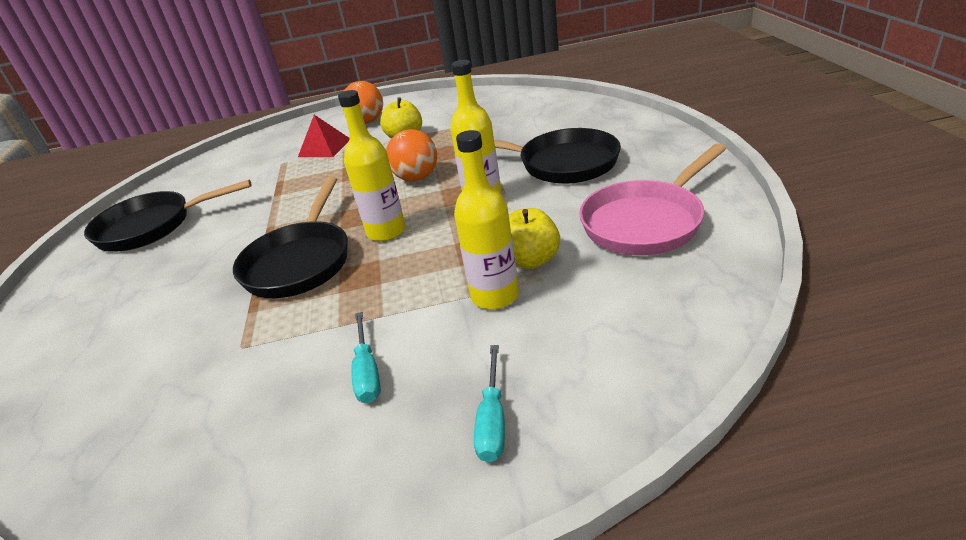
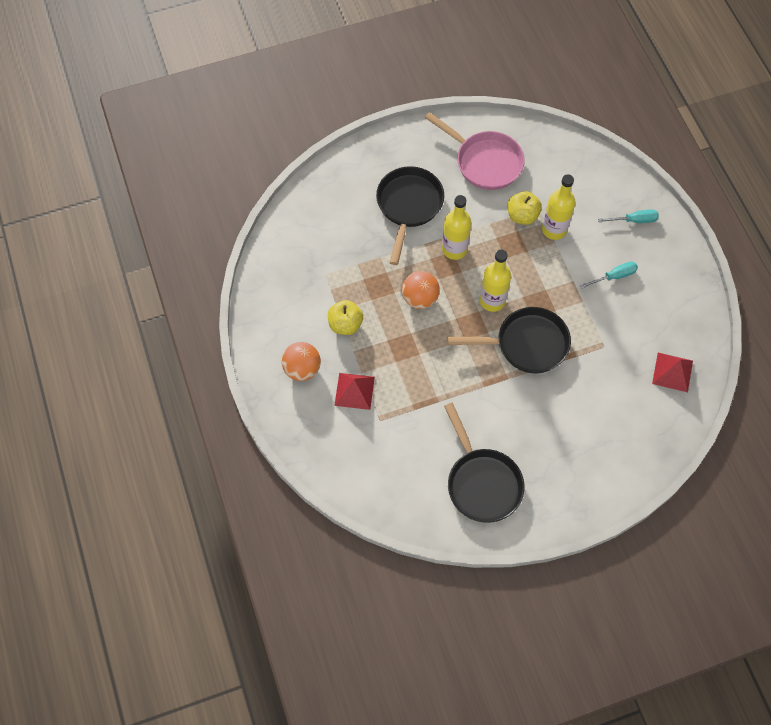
camera: 105 degrees left, 30 degrees up
none -> red pyramid [652,353,693,392]

